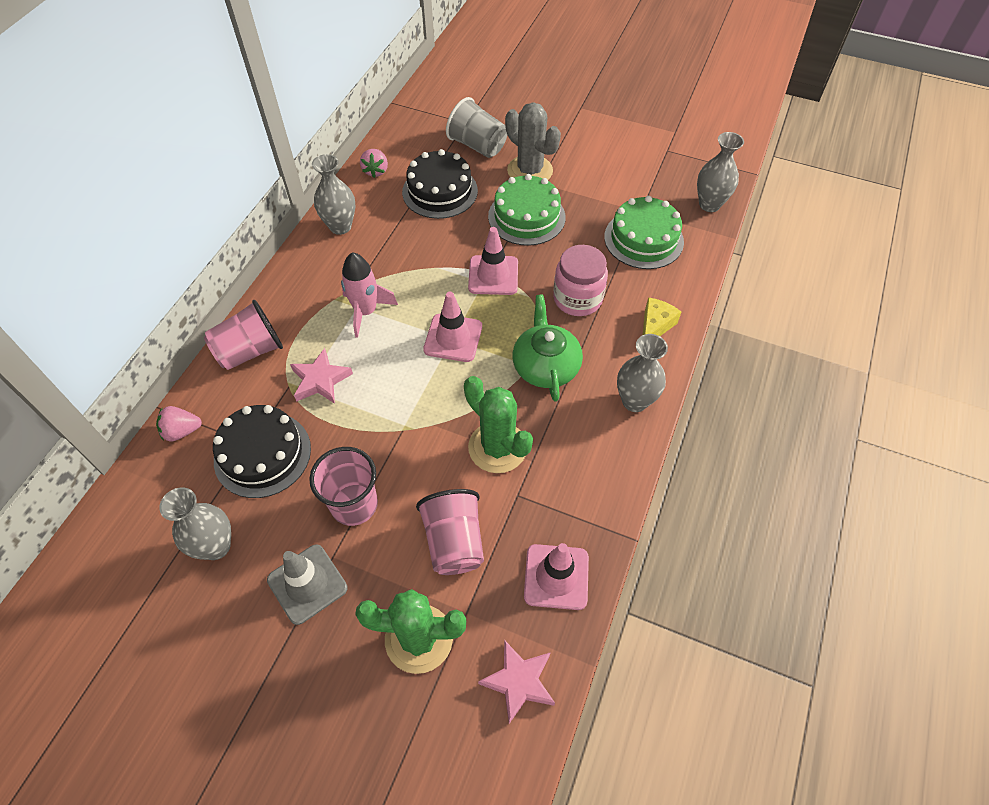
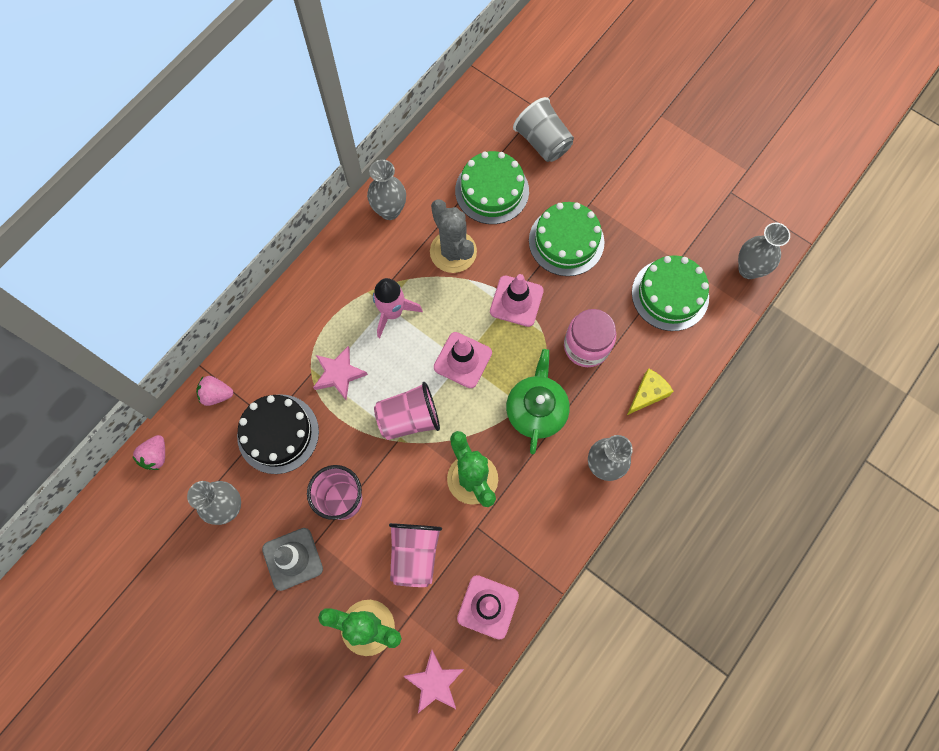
camera: 15 degrees right, 15 degrees up
pink cup [204,300,283,370] -> pink cup moved to [374,382,440,440]
pink strawberry [360,149,388,178] -> pink strawberry moved to [132,435,165,470]
black cake [402,149,478,219] -> green cake [455,151,529,224]
grey cactus [505,102,561,180] -> grey cactus moved to [430,199,477,273]

